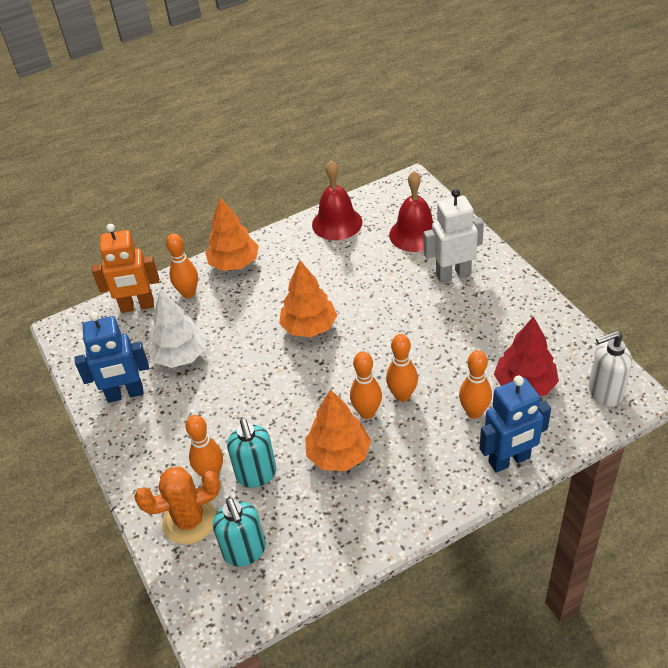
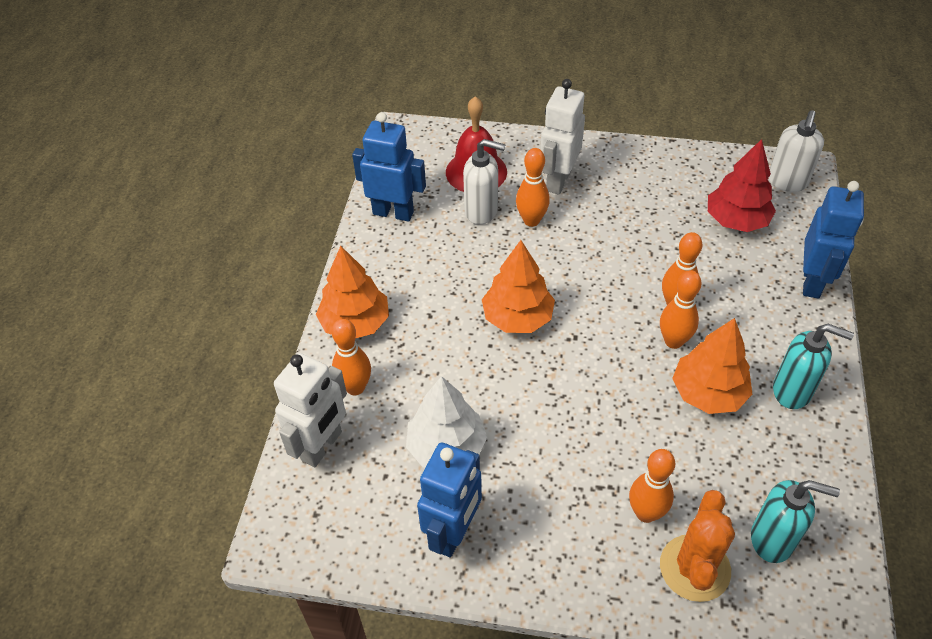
camera: 55 degrees left, 5 degrees up
orange robot [92,224,159,313] -> white robot [274,353,347,467]
turquoise soap dispenser [227,418,277,487] -> turquoise soap dispenser moved to [773,324,854,409]
red bell [312,161,362,240] -> blue robot [352,112,426,221]
orange bowling pin [459,350,492,419] -> orange bowling pin moved to [516,148,550,227]
none -> white soap dispenser [463,139,505,225]

